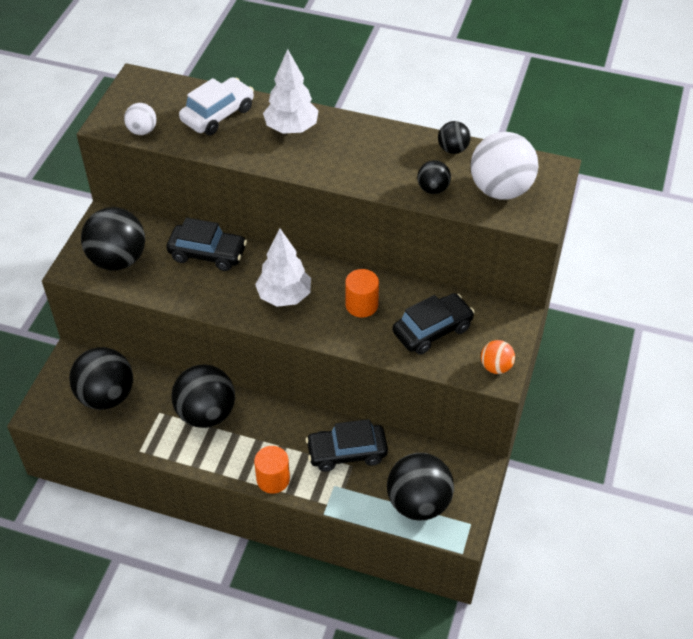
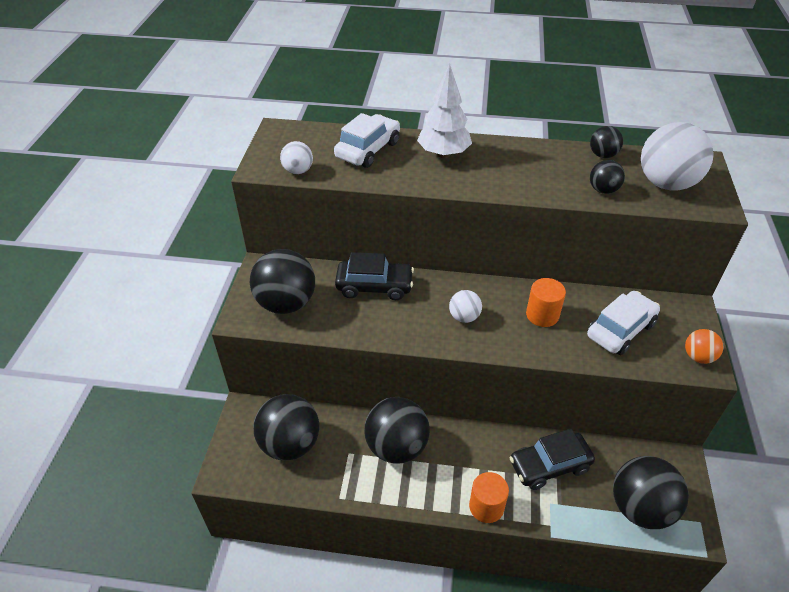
camera: 10 degrees left, 5 degrees down
white tree [255,229,311,307] -> white ball [449,290,482,323]
black car [393,293,475,355] -> white car [587,291,660,355]

